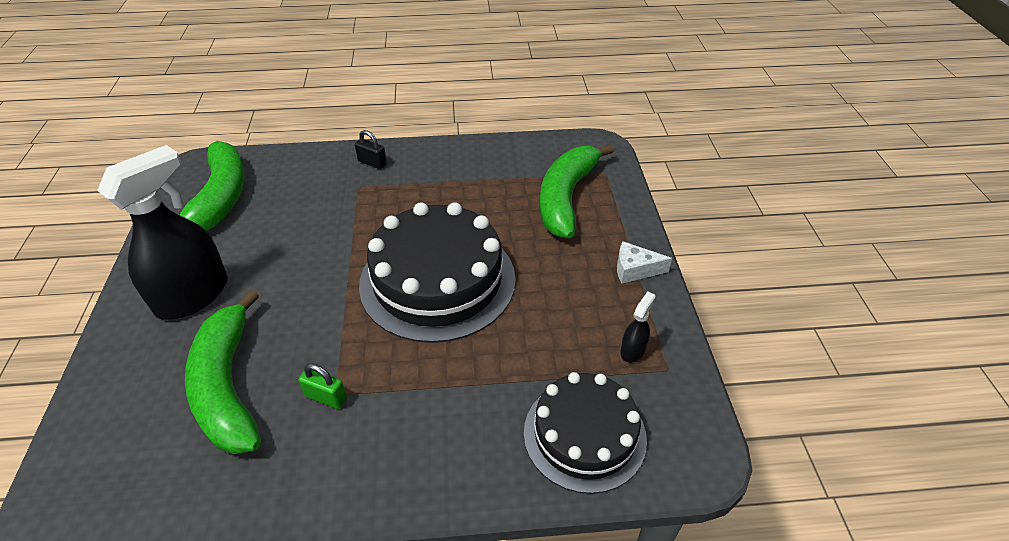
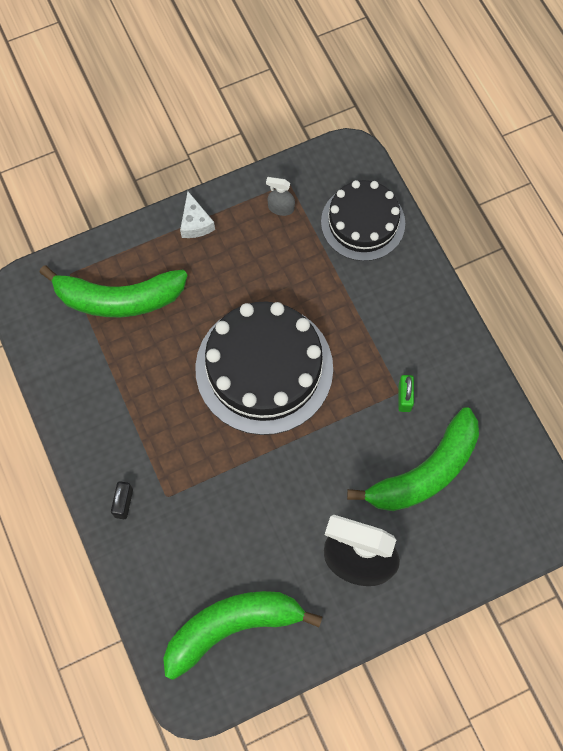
camera: 110 degrees left, 25 degrees up
black spray bottle [620,291,655,363] -> grey spray bottle [266,177,295,216]

